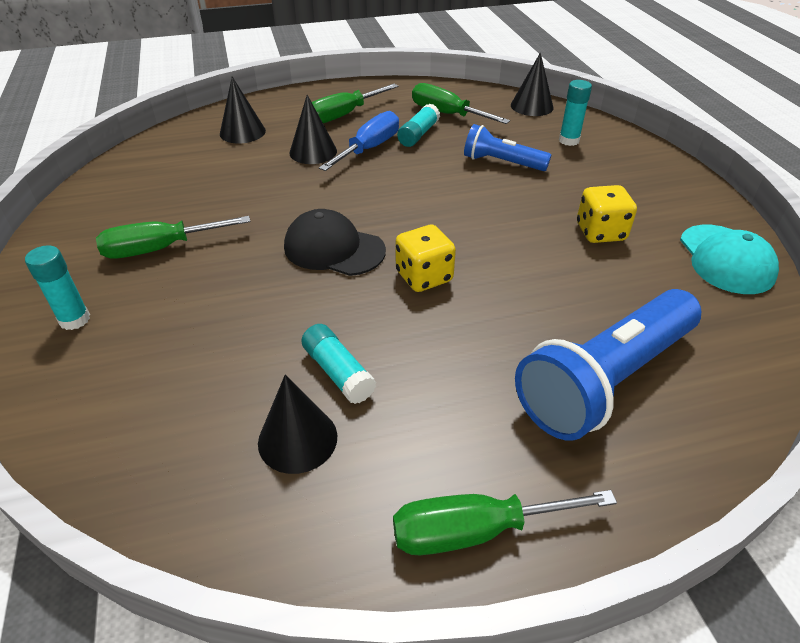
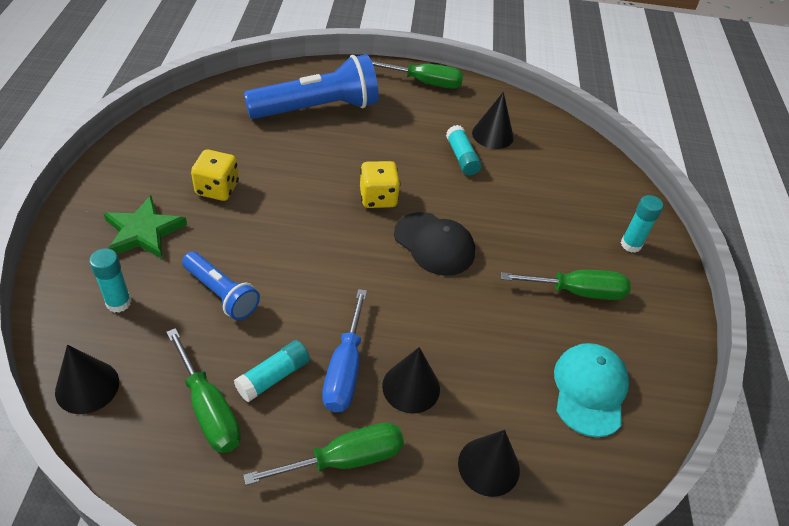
camera: 165 degrees left, 5 degrees up
blue screwdriver [319,111,399,171] -> blue screwdriver turned 45 degrees counterclockwise [322,289,367,412]
turquoise cap [680,225,779,294] -> turquoise cap moved to [554,343,629,437]
none -> green star [103,195,187,259]

